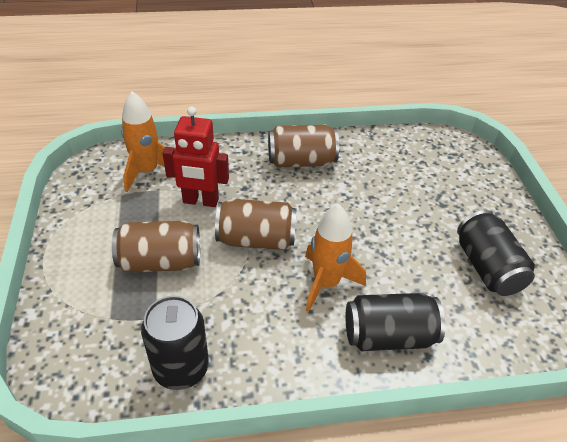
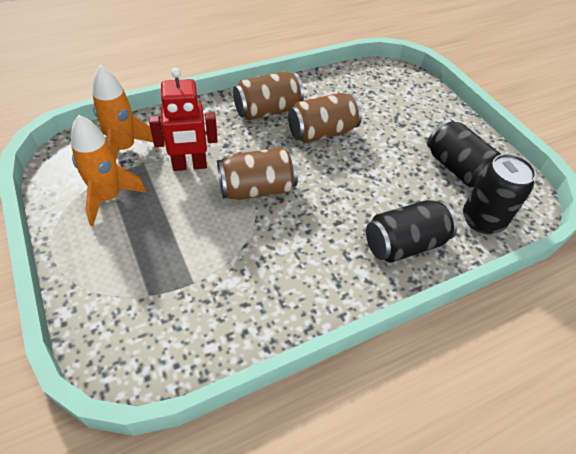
camera: 20 degrees left, 5 degrees up
brown can [112,221,200,272] -> brown can moved to [288,93,362,143]
black can [141,296,209,390] -> black can moved to [463,154,536,234]
orange rocket [305,204,366,312] -> orange rocket moved to [71,115,147,226]

